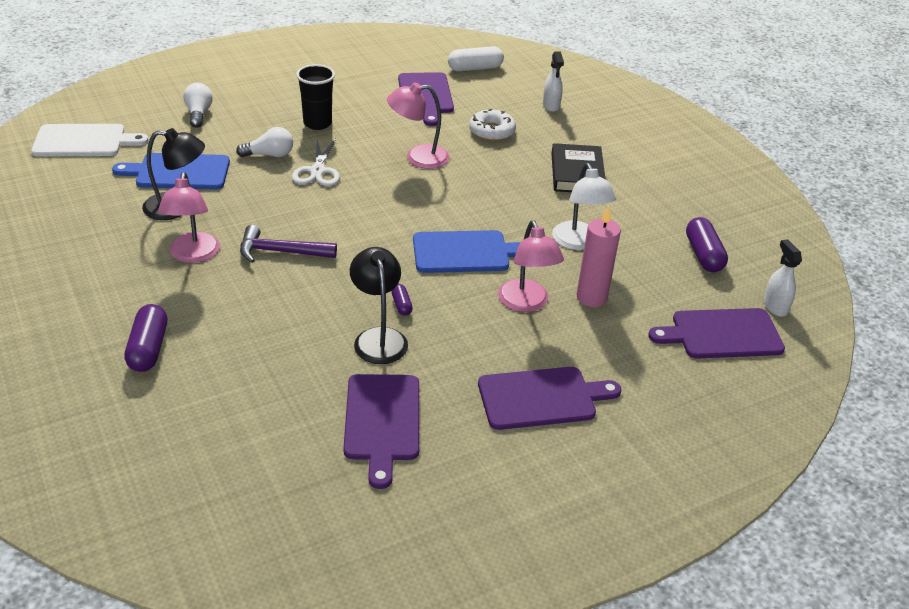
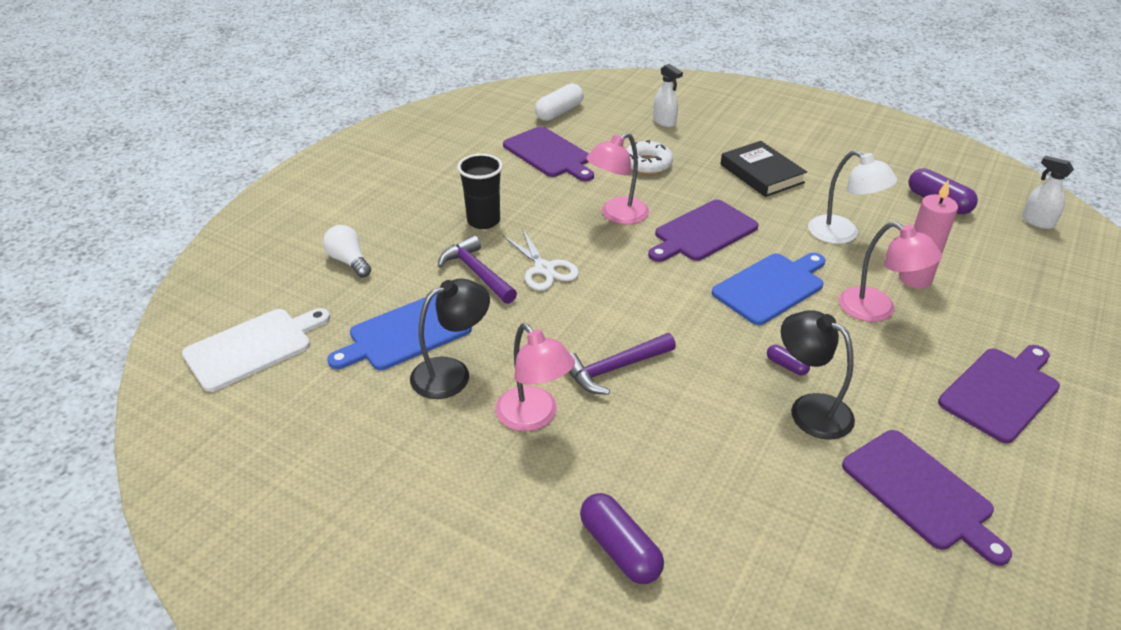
camera: 30 degrees left, 0 degrees up
white light bulb [236,127,293,157] -> purple hammer [438,235,517,304]
purple cutting board [648,308,785,359] -> purple cutting board moved to [648,200,759,262]

